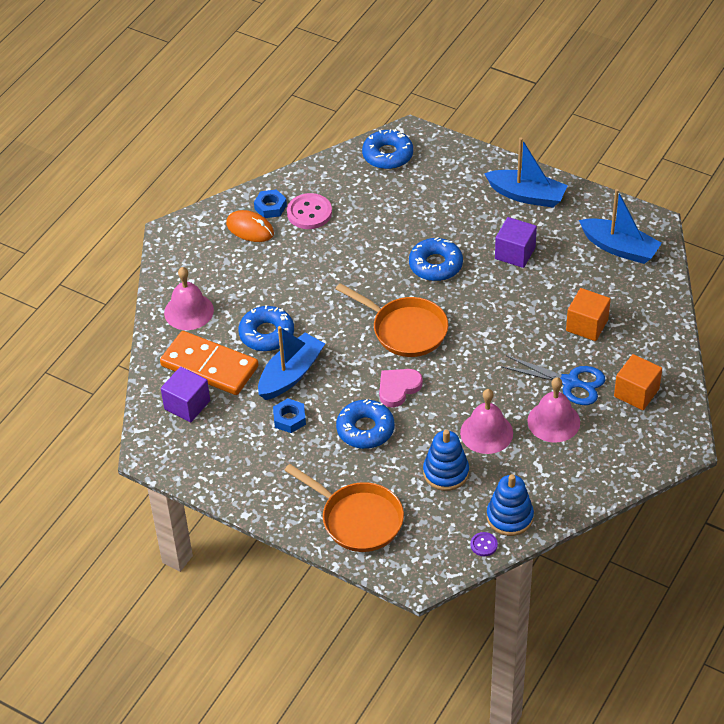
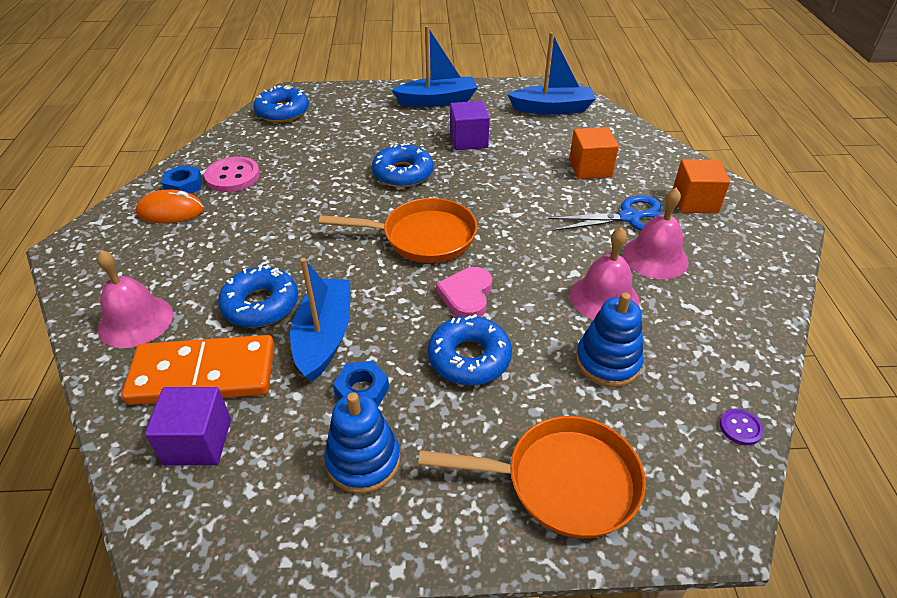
camera: 35 degrees left, 5 degrees down
blue stacking toy [487,474,534,536] -> blue stacking toy moved to [324,392,400,494]

